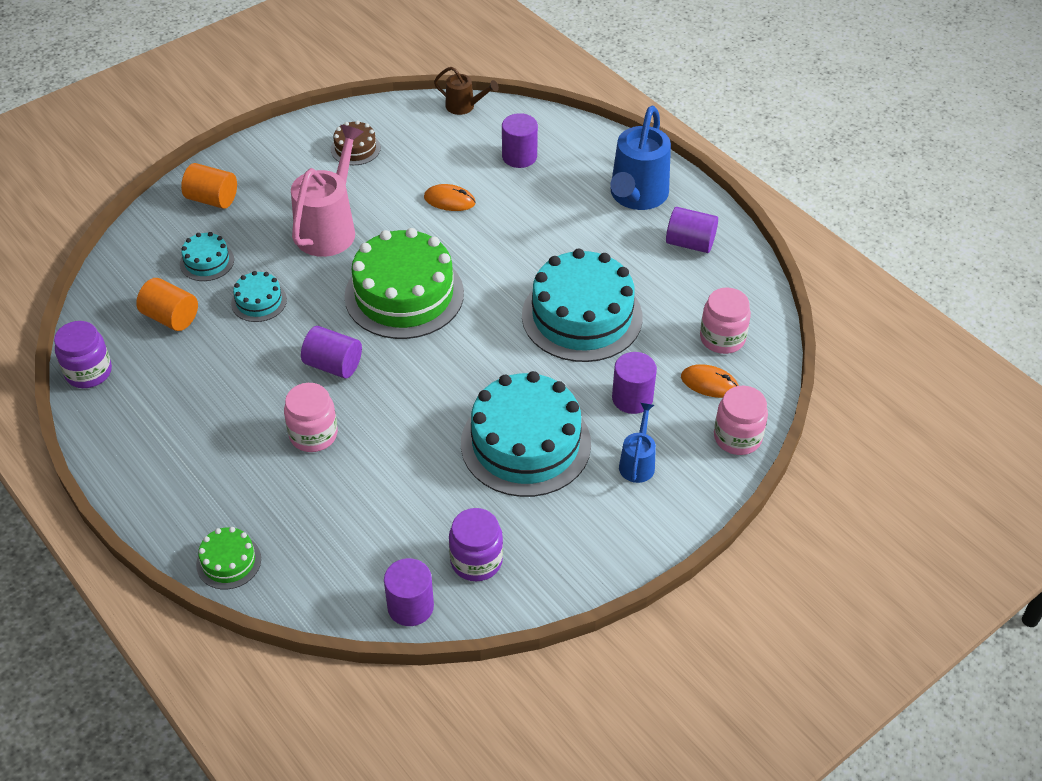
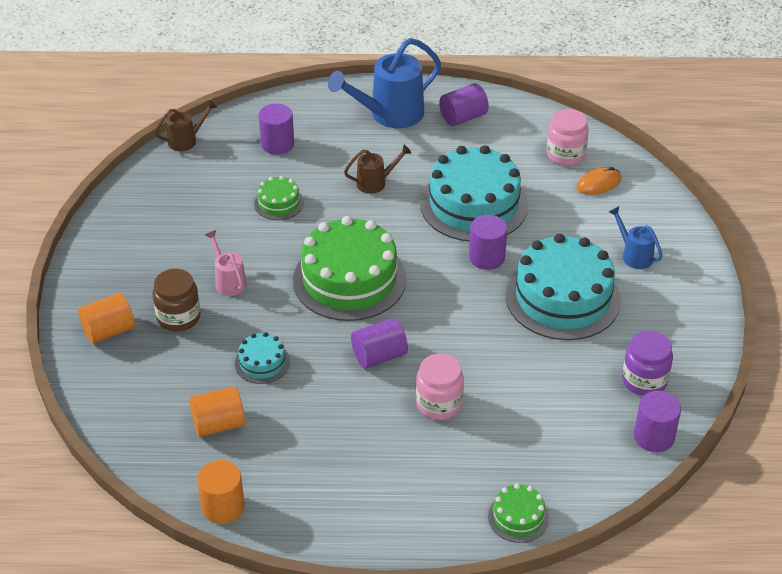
camera: 50 degrees left, 5 degrees down
purple jar [54,321,112,388] -> orange cylinder [197,460,245,524]
turquoise cake [180,232,234,281] -> none
pink watering can [291,125,364,257] -> pink watering can [205,230,247,296], size x0.52
brown cake [331,120,381,165] -> none
orange mouse [424,184,476,211] -> green cake [254,176,304,220]
blue watering can [610,106,671,210] -> blue watering can turned 90 degrees clockwise [328,38,441,128]
purple cylinder [612,352,657,414] -> purple cylinder moved to [469,215,507,270]
pink jar [714,386,768,455] -> none
none -> brown jar [153,269,201,332]
none -> brown watering can [344,145,411,194]

